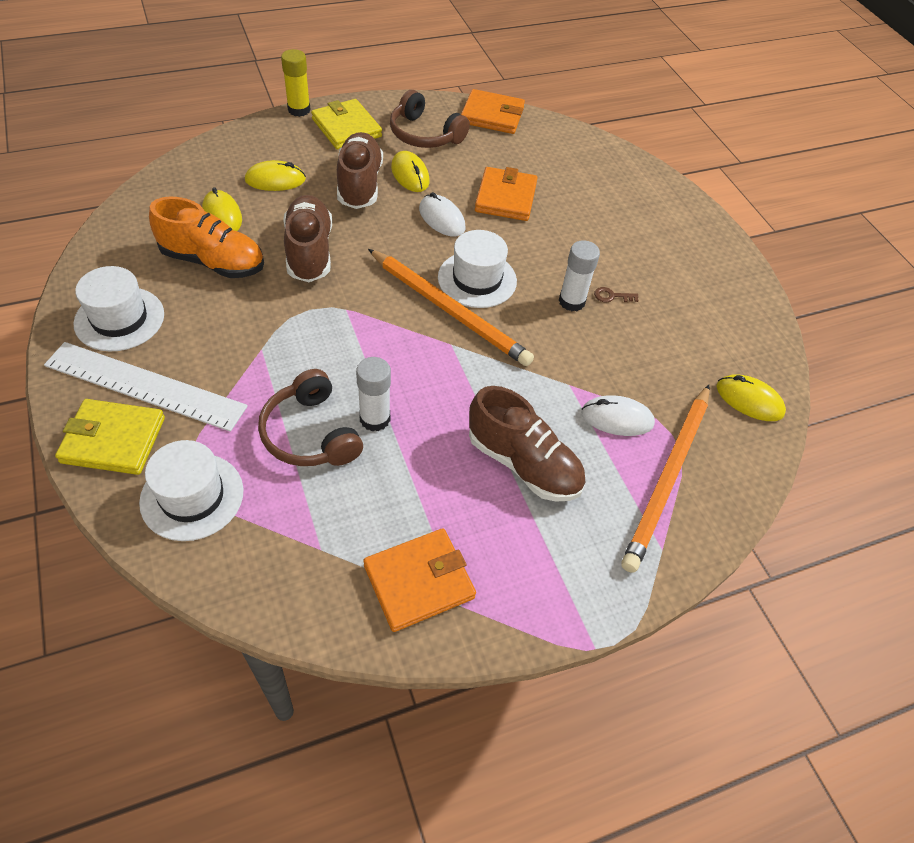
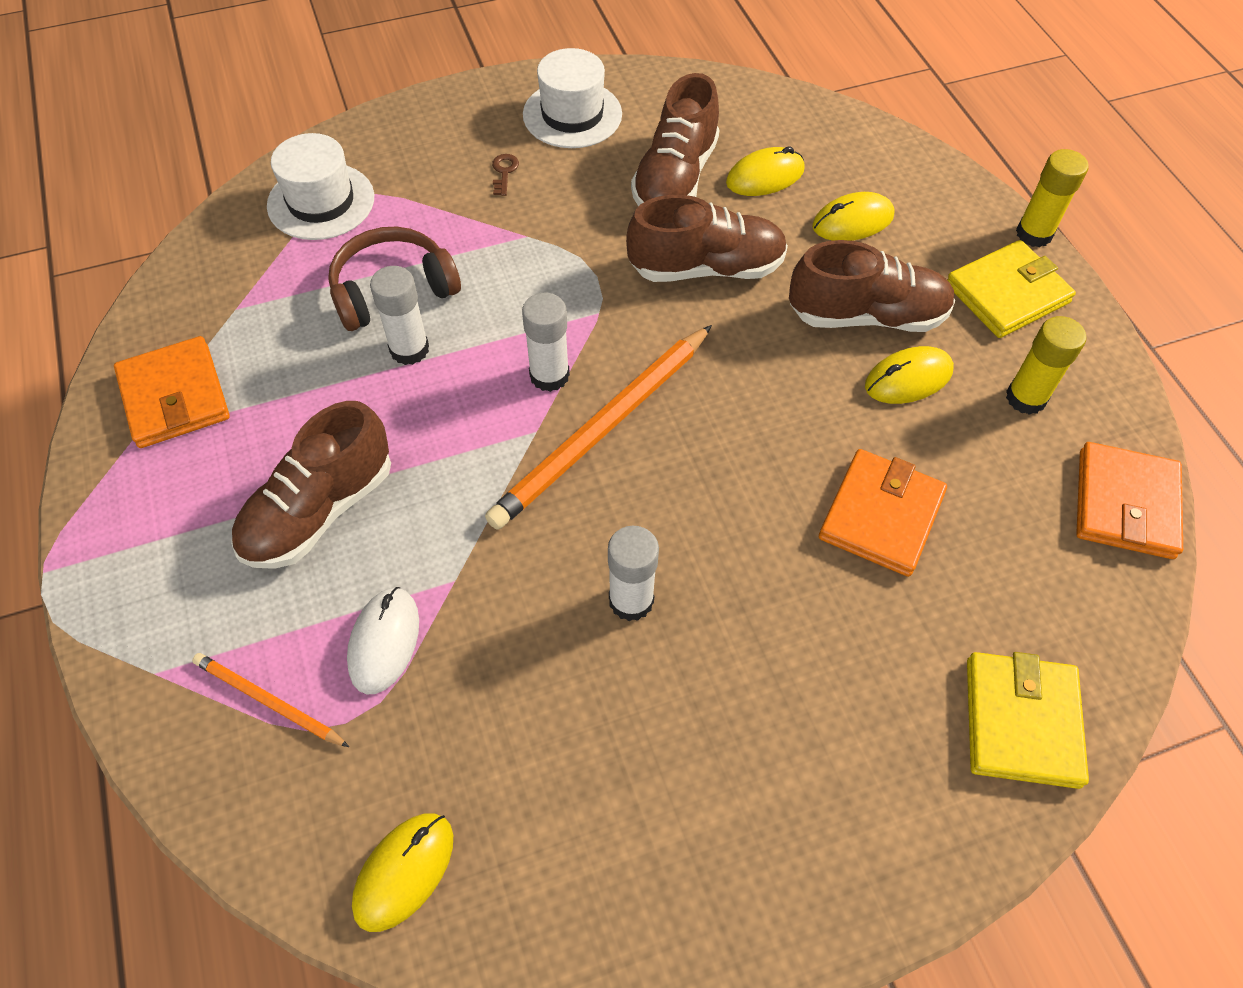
camera: 95 degrees right, 5 degrees up
white ruler [44,342,248,432] -> none
yellow wallet [55,399,165,475] -> yellow wallet moved to [967,652,1089,789]
orange shoe [149,197,264,278] -> brown shoe [631,73,720,206]
yellow mouse [245,160,306,191] -> yellow mouse turned 75 degrees clockwise [812,192,894,241]
brown headphones [390,90,470,148] -> yellow glue stick [1006,316,1086,415]
white mouse [419,192,465,237] -> none
white hat [438,230,517,308] -> none
orange wallet [475,167,537,221] -> orange wallet turned 75 degrees counterclockwise [819,449,947,577]
brown key [594,287,639,302] -> brown key moved to [492,154,519,196]
orange pencil [621,385,710,573] -> orange pencil [192,653,349,747], size x0.51
none -> white glue stick [522,293,570,392]

